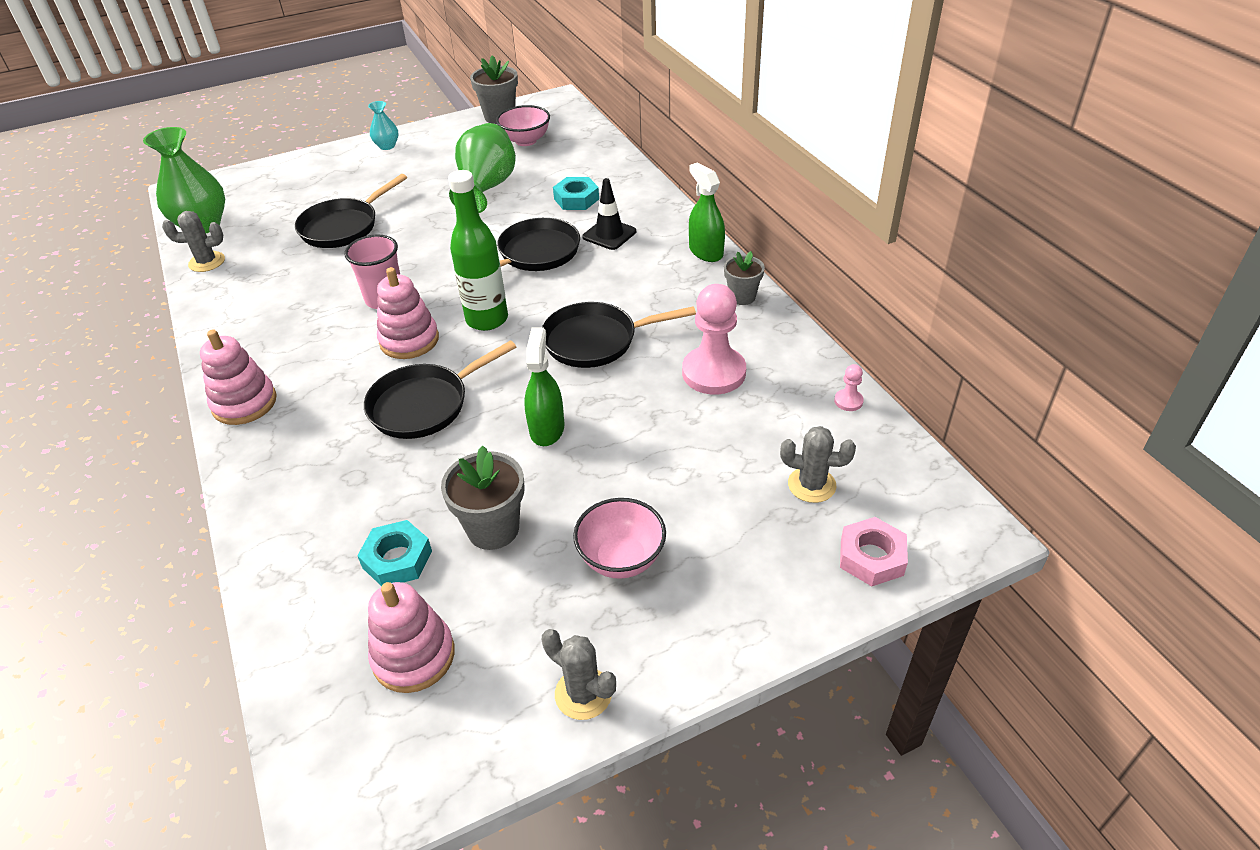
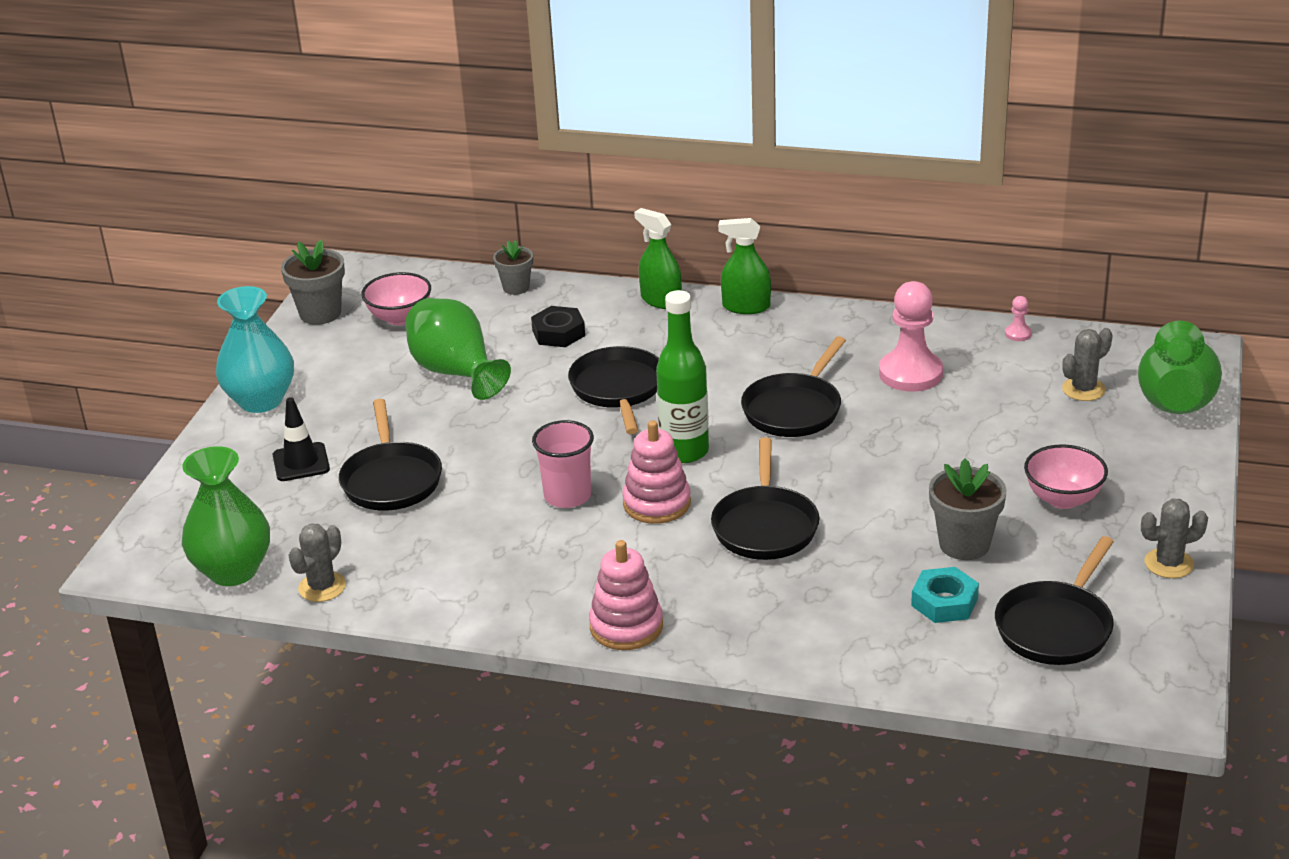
camera: 50 degrees left, 10 degrees down
turquoise vase [368,101,399,150] -> turquoise vase [216,286,294,413], size x1.98
pink stacking toy [368,582,455,693] -> black pan [995,536,1114,665]
green spray bottle [524,328,564,446] -> green spray bottle moved to [634,208,682,309]
turquoise nut [553,177,599,210] -> black nut [531,306,585,347]
black traffic cone [582,178,636,250] -> black traffic cone moved to [273,397,330,481]
grey flower pot [724,251,765,305] -> grey flower pot moved to [493,240,533,295]
pink nut [840,517,908,586] -> green vase [1138,321,1222,414]

